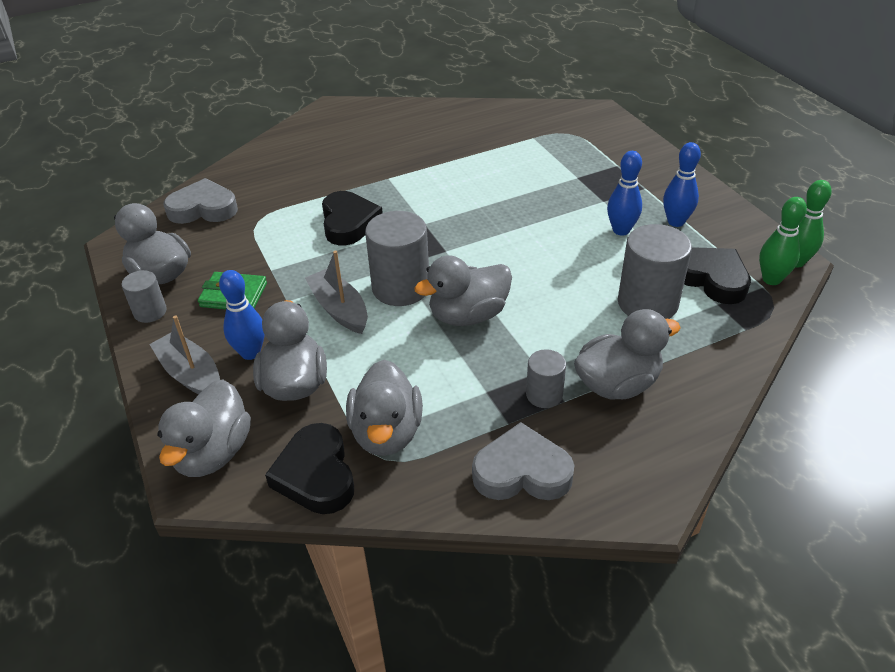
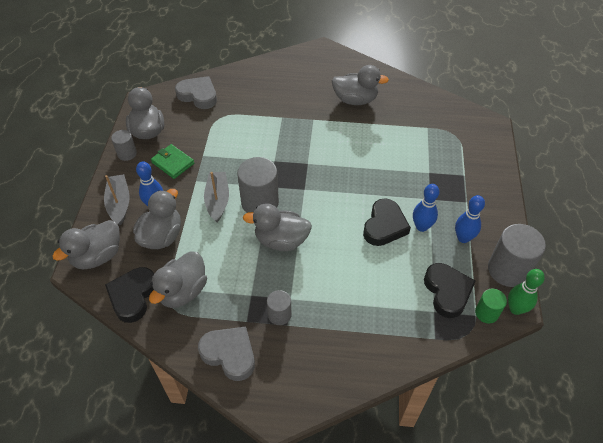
camera: 30 degrees right, 10 degrees up
black heart [322,191,383,245] -> black heart moved to [363,199,411,246]
grey duck [574,309,681,400] -> grey duck moved to [332,65,389,105]
grey cylinder [618,224,692,319] -> grey cylinder moved to [488,224,546,287]
green bowling pin [759,197,807,285] -> green cylinder [475,289,507,323]

